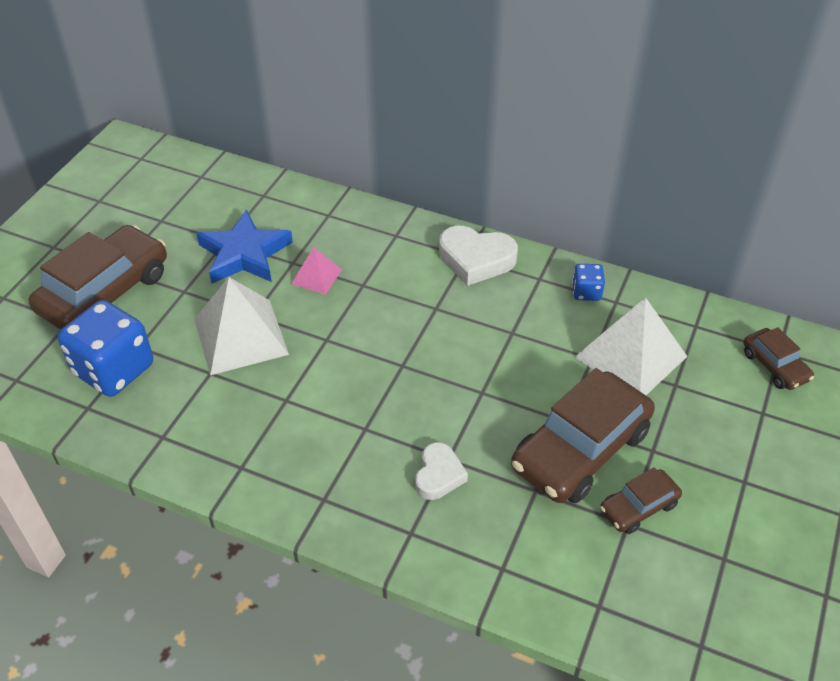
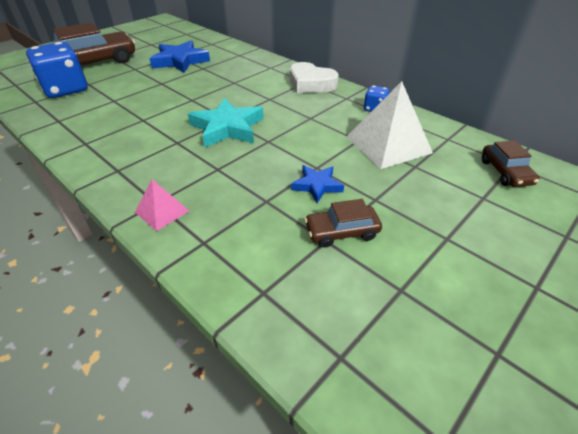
camera: 20 degrees right, 5 degrees down
white pyramid [194,277,289,375] -> none
pink pyramid [291,247,342,295] -> pink pyramid moved to [135,179,189,231]
white heart [415,442,468,500] -> none
brown car [511,368,655,504] -> blue star [291,165,344,203]
none -> turquoise star [188,98,264,148]

